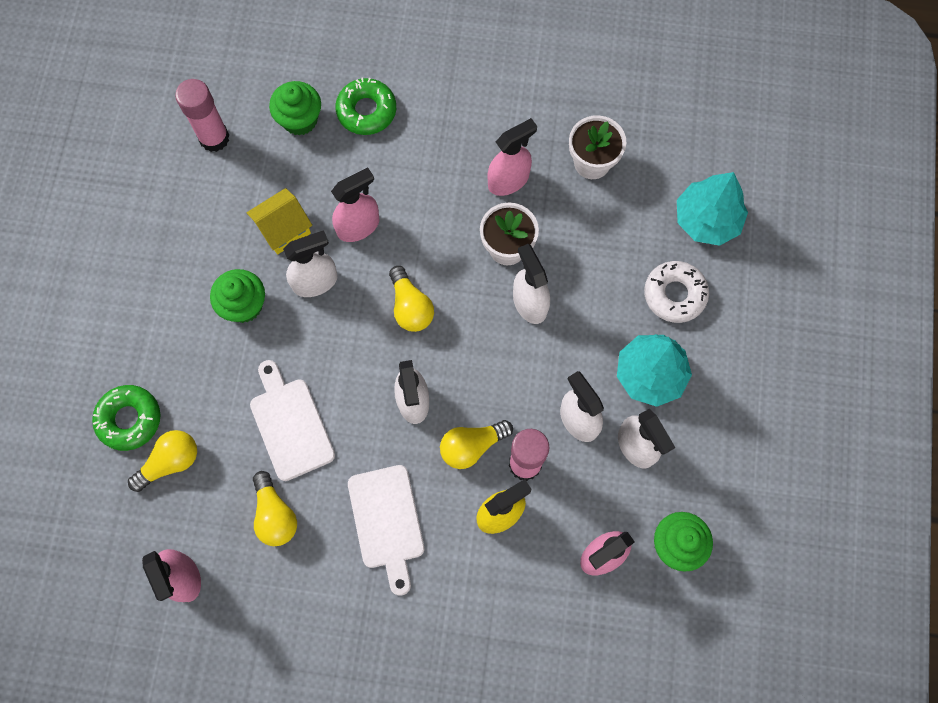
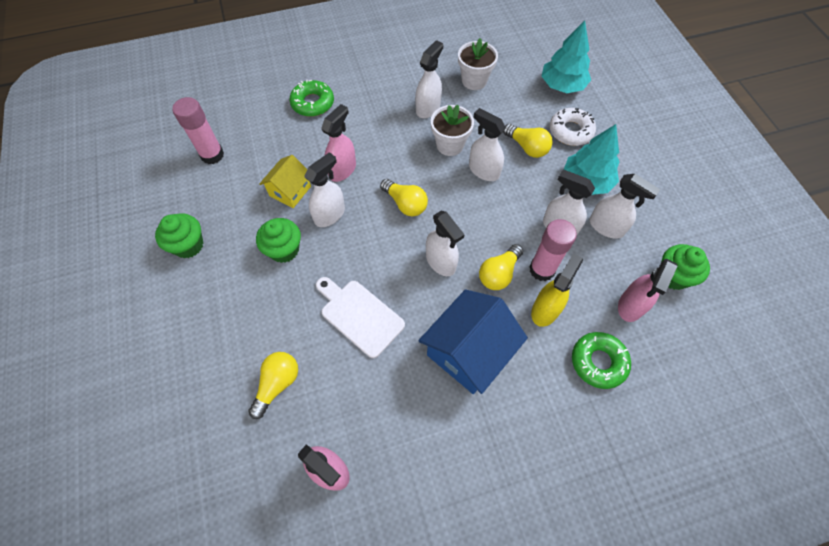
camera: 25 degrees left, 10 degrees down
green donut [92,385,160,451] -> green donut moved to [572,332,631,389]
yellow light bulb [253,471,297,546] -> yellow light bulb moved to [503,124,553,158]
green cupcake [269,81,321,136] -> green cupcake moved to [155,213,203,258]
white cutting board [348,465,425,596] -> blue house [418,289,528,394]
pink spray bottle [487,118,537,196] -> white spray bottle [415,40,443,118]

